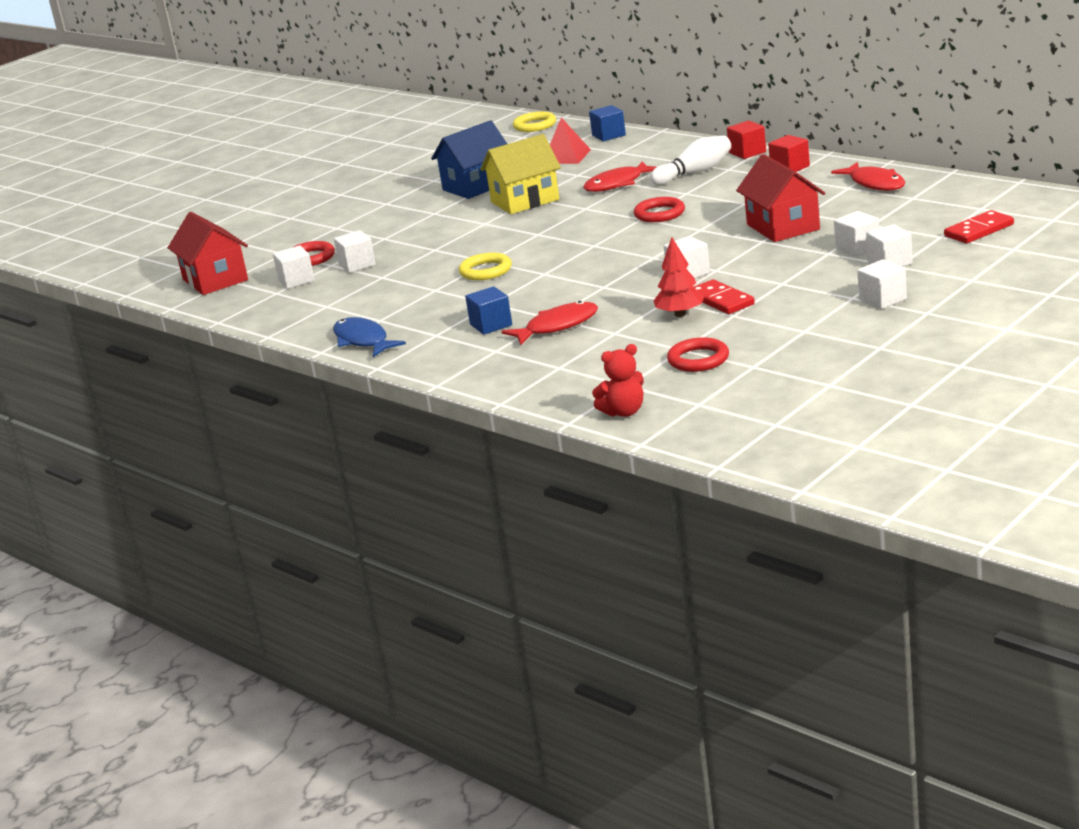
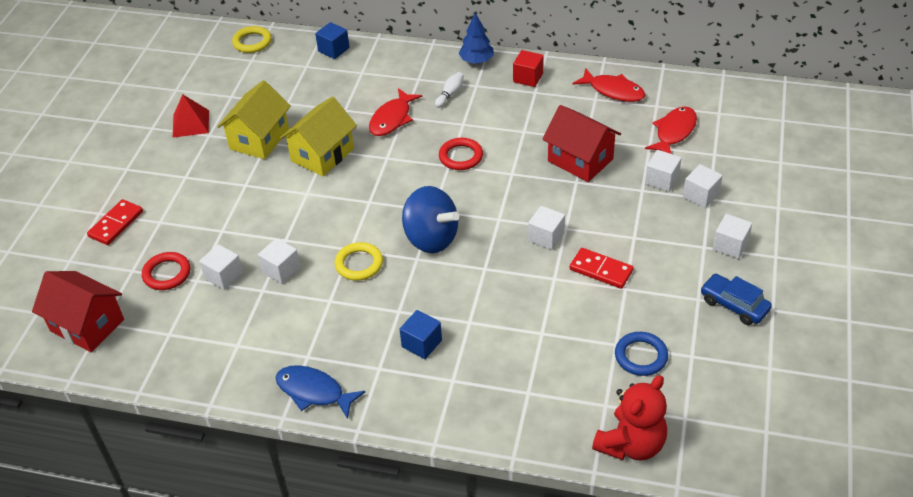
camera: 30 degrees left, 20 degrees up
white cube [273,246,315,289] -> white cube moved to [258,238,301,284]
blue house [431,120,507,199] -> yellow house [217,80,291,159]
red fish [501,301,598,345] -> red fish moved to [645,106,697,154]
red pyramid [550,117,591,164] -> red pyramid moved to [173,94,209,138]
red teddy bear [592,344,644,417] -> red teddy bear [592,375,667,460], size x1.56
white bowling pin [650,136,731,185] -> white bowling pin [435,72,464,108], size x0.59
red tree [654,237,705,317] -> none
red ring [667,337,729,372] -> blue ring [615,332,668,376]
red cube [727,121,766,159] -> blue tree [458,13,494,64]
red domino [944,210,1014,243] -> red domino moved to [87,199,143,245]
none -> blue spinning top [402,186,459,253]
none -> blue car [701,274,772,325]

